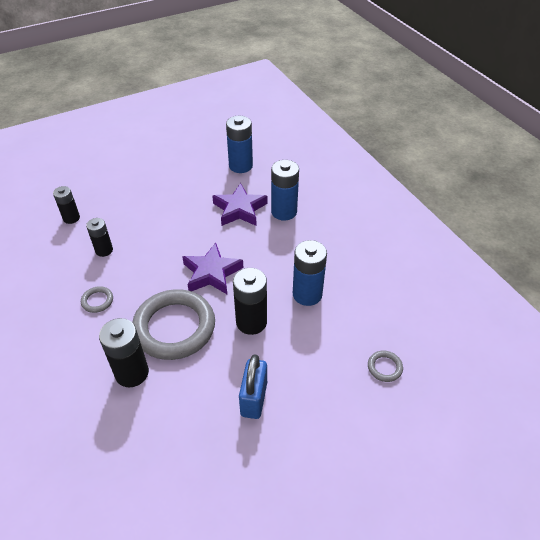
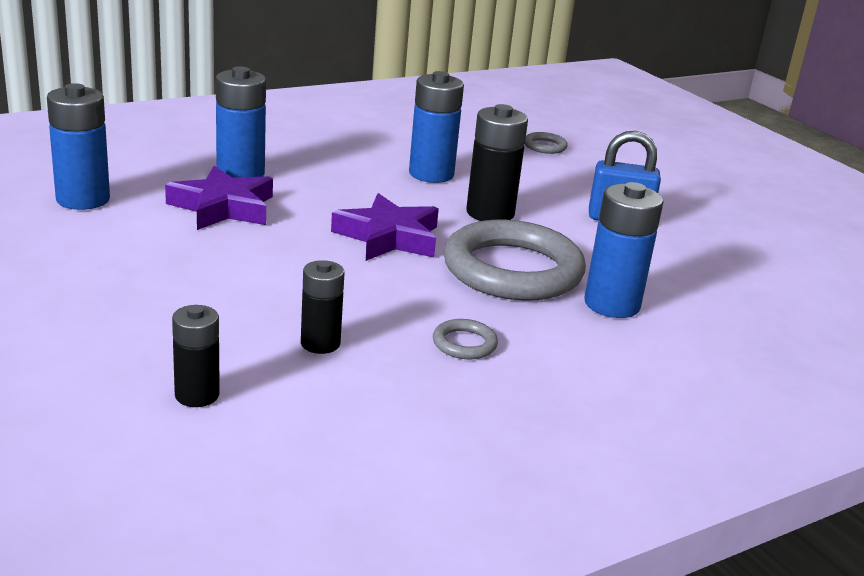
camera: 95 degrees left, 20 degrees down
black battery [99,318,149,387] -> blue battery [584,182,663,318]

